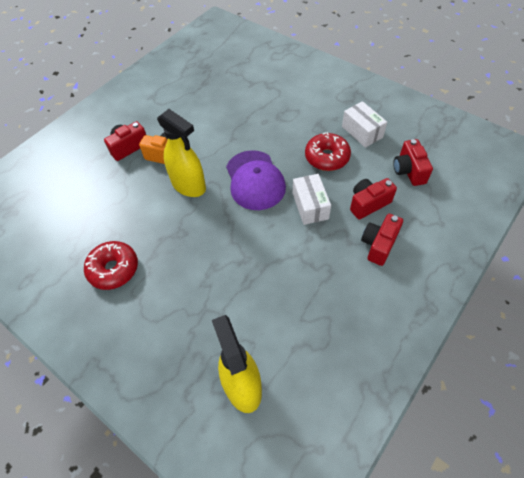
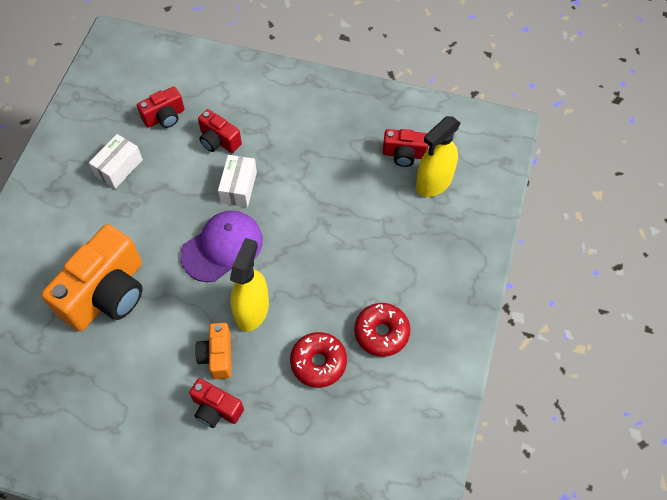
camera: 115 degrees left, 5 degrees up
white box [293,174,331,225] -> white box turned 45 degrees counterclockwise [218,155,257,207]
red donut [305,132,351,171] -> red donut moved to [290,332,347,388]
red camera [361,214,403,266] -> red camera moved to [383,129,428,167]
none -> orange camera [41,224,143,332]

